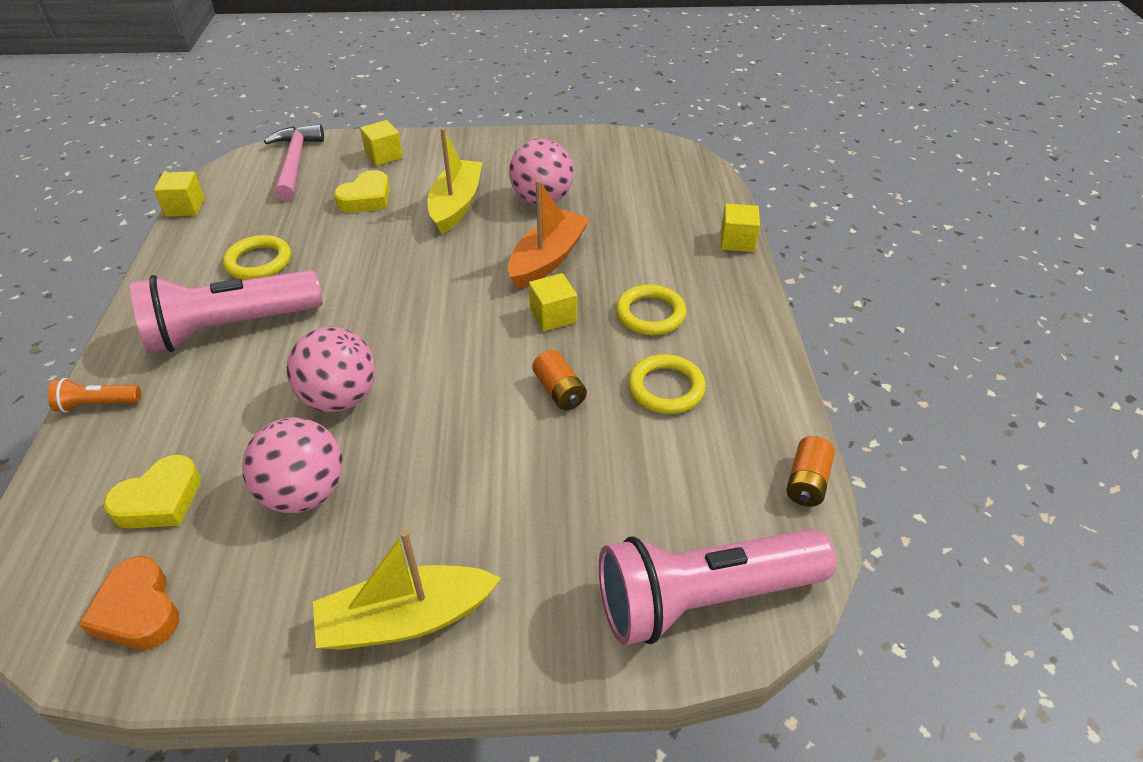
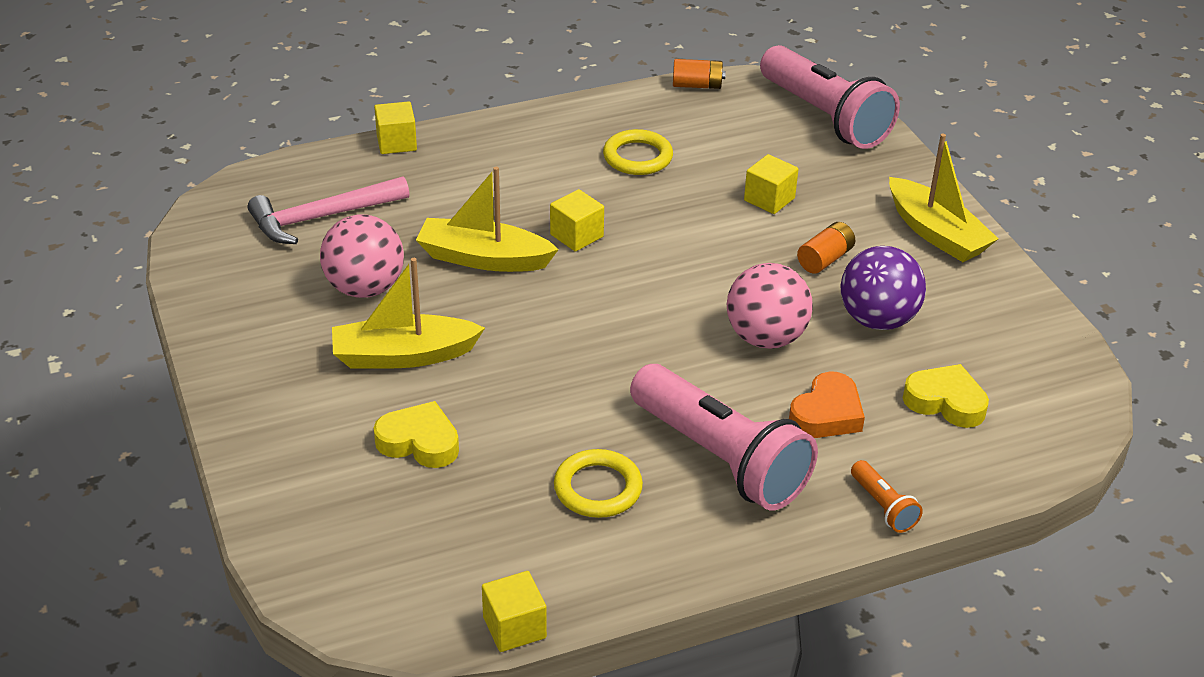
camera: 110 degrees left, 5 degrees down
orange heart [78,556,179,650] -> orange heart moved to [789,371,865,438]
pink ball [242,417,343,513] -> purple ball [841,246,926,330]
pink hammer [264,124,324,201] -> pink hammer moved to [248,176,409,244]
yellow cube [360,120,403,166] -> yellow cube moved to [744,154,799,214]
orange boat [508,180,590,289] -> yellow boat [416,167,559,272]
orange battery [532,350,587,410] -> orange battery moved to [797,222,856,274]
yellow ring [616,284,686,335] -> none

